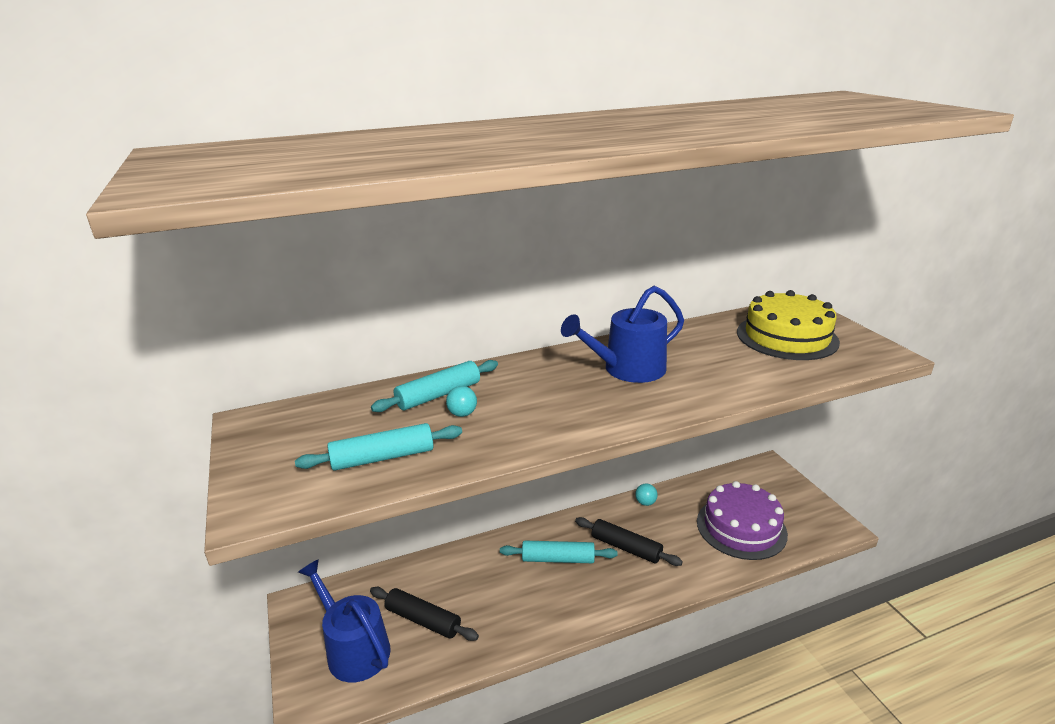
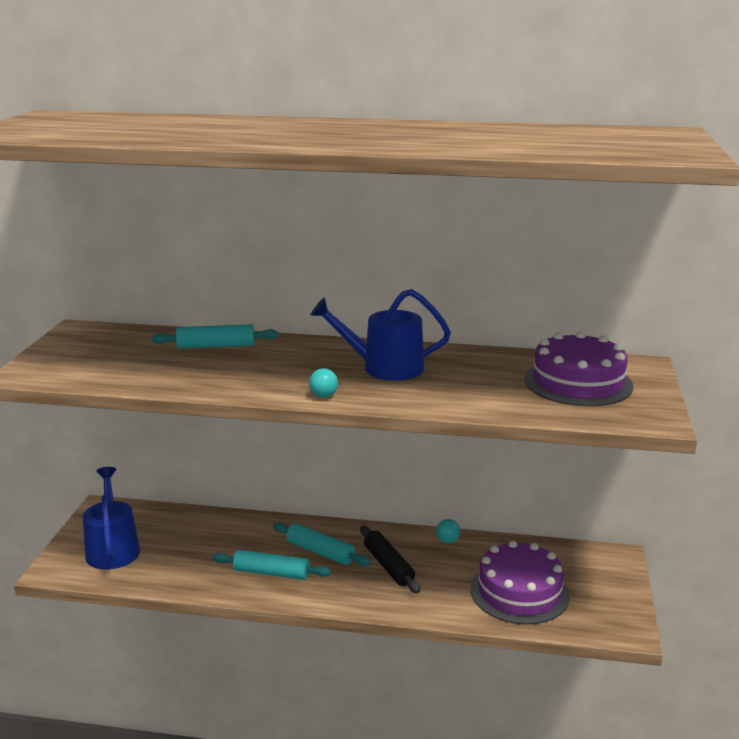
camera: 30 degrees right, 5 degrees down
turquoise rolling pin [295,423,462,471] -> turquoise rolling pin moved to [213,550,331,580]
black rolling pin [370,587,479,641] -> none
turquoise ball [446,386,477,417] -> turquoise ball moved to [309,368,338,397]
yellow cake [737,290,840,360] -> purple cake [524,331,633,406]

